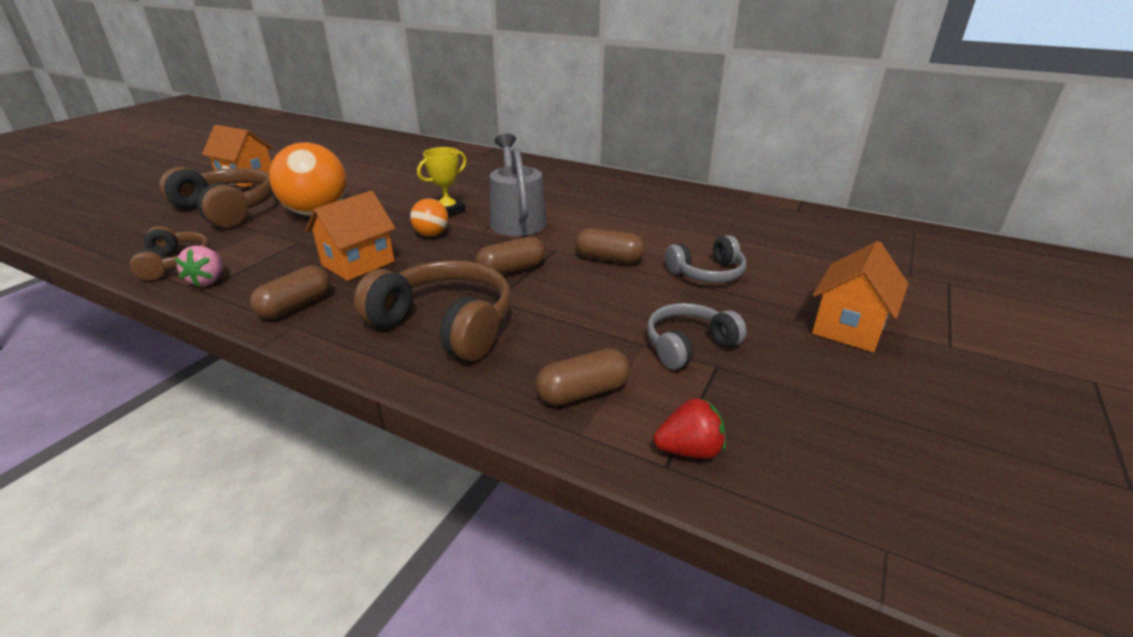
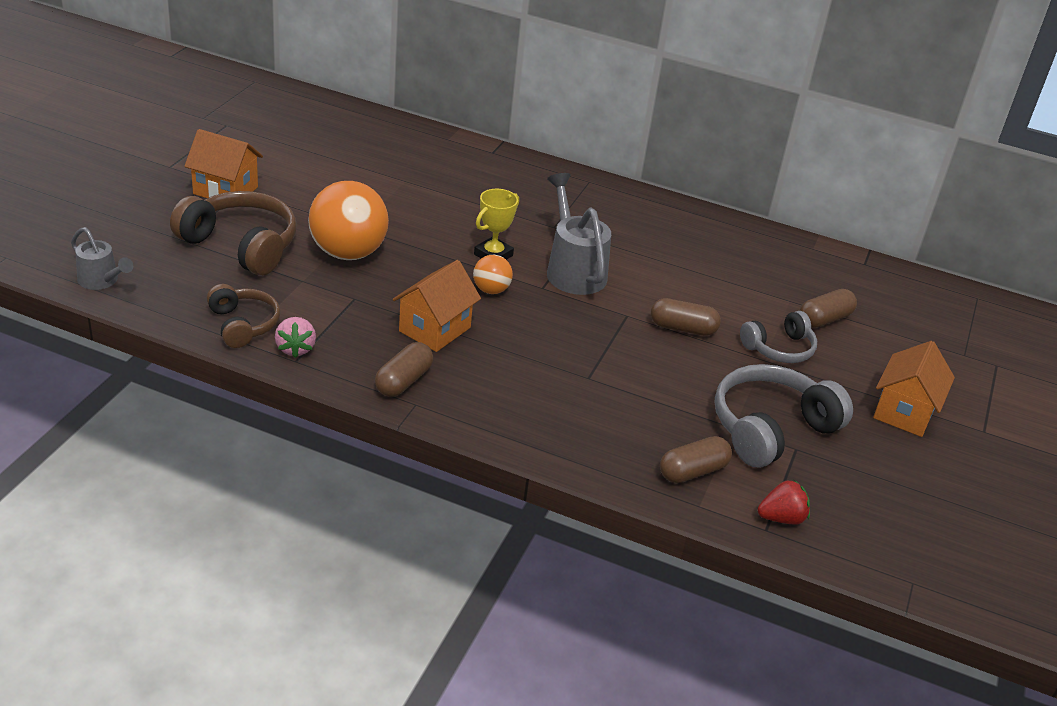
camera: 10 degrees left, 5 degrees up
brown headphones [354,260,512,361] -> none
brown capsule [475,237,545,275] -> brown capsule moved to [800,289,857,328]
grey headphones [647,303,747,370] -> grey headphones [715,364,853,468], size x1.65
none -> grey watering can [71,227,133,290]

